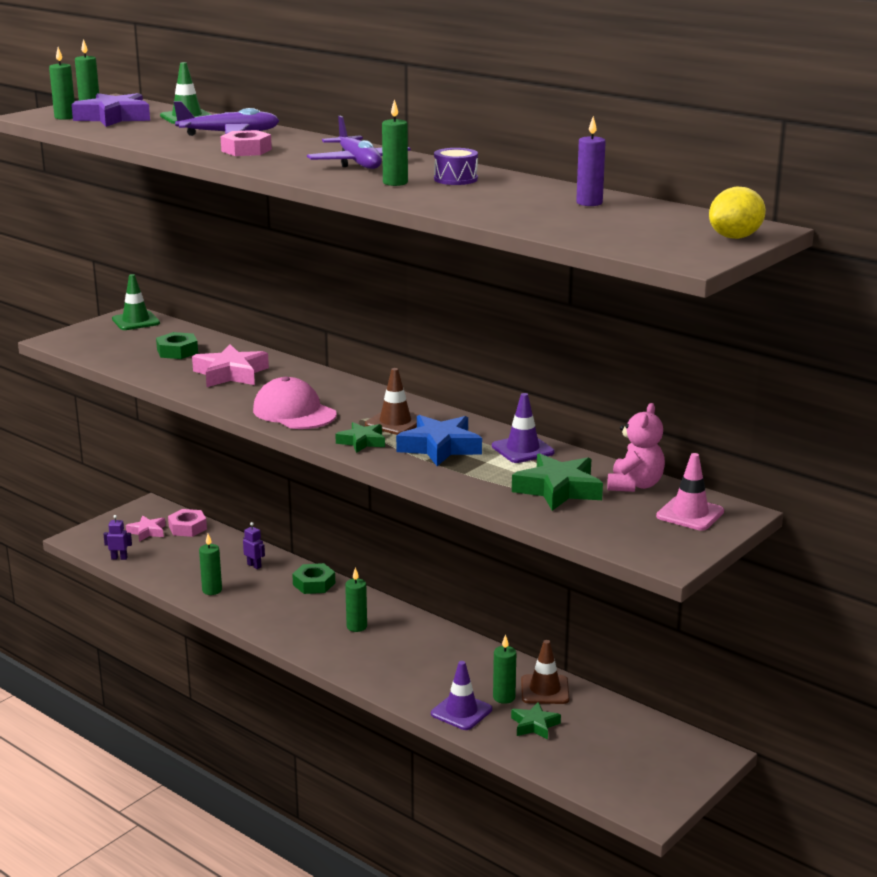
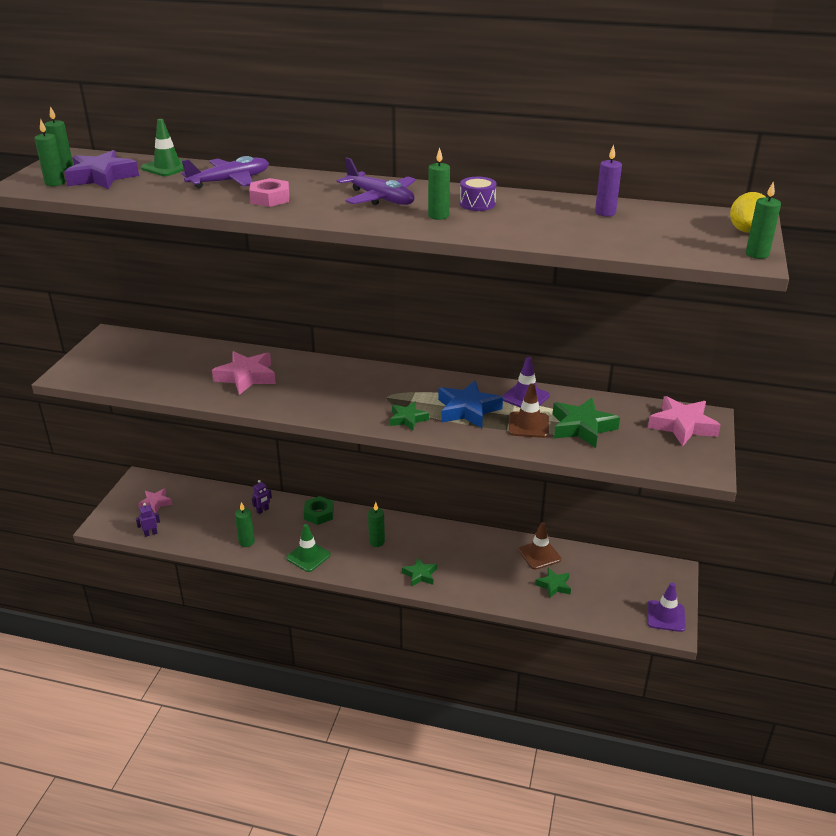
camera: 25 degrees left, 10 degrees up
green traffic cone [112,274,160,330] -> green traffic cone moved to [286,524,331,572]
green nut [156,332,198,359] -> none
pink nut [168,509,207,537] -> none
purple robot [243,522,265,569] -> purple robot turned 120 degrees clockwise [252,480,272,514]
pink cap [253,376,337,429] -> none
brown traffic cone [365,368,423,435] -> brown traffic cone moved to [508,383,549,438]
purple traffic cone [431,661,492,730] -> purple traffic cone moved to [647,582,686,632]
green candle [493,634,516,704] -> green candle moved to [746,181,781,259]
pink teddy bear [608,403,665,492] -> none
pink traffic cone [656,453,724,531] -> pink star [648,396,721,446]
none -> green star [402,557,437,587]

